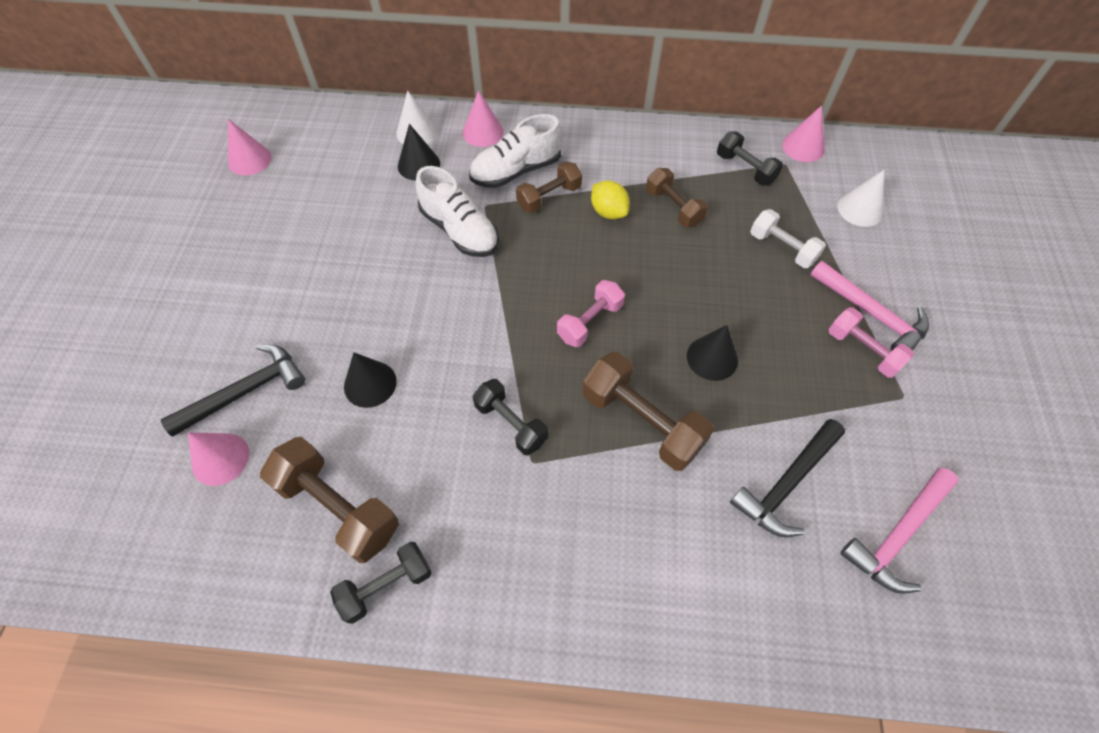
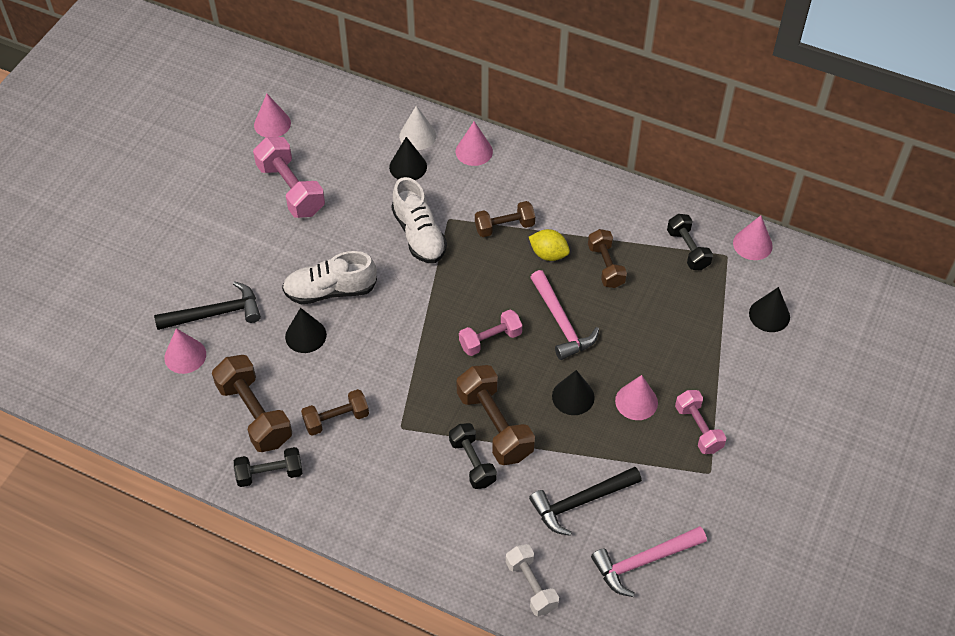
camera: 20 degrees right, 5 degrees down
white shoe [469,114,562,188] -> white shoe moved to [282,251,377,304]
black dumbbell [473,379,548,455] -> black dumbbell moved to [449,423,497,489]
yellow lemon [591,181,630,219] -> yellow lemon turned 45 degrees counterclockwise [529,229,570,261]
white dumbbell [750,209,826,268] -> white dumbbell moved to [506,544,559,616]
pink hammer [811,261,929,351] -> pink hammer moved to [530,270,599,360]
white cone [837,170,885,227] -> black cone [749,287,790,332]
none -> pink dumbbell [253,137,325,218]
none -> brown dumbbell [301,389,369,436]
none -> pink cone [615,375,658,420]

